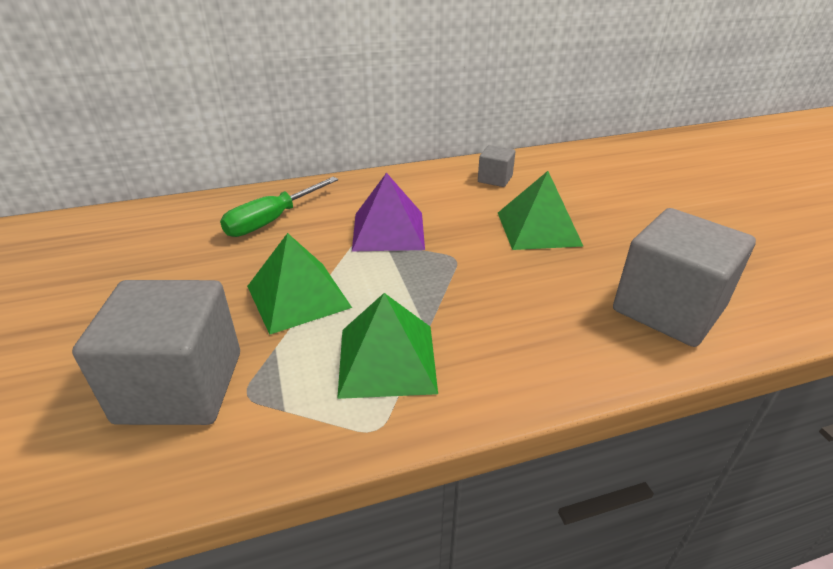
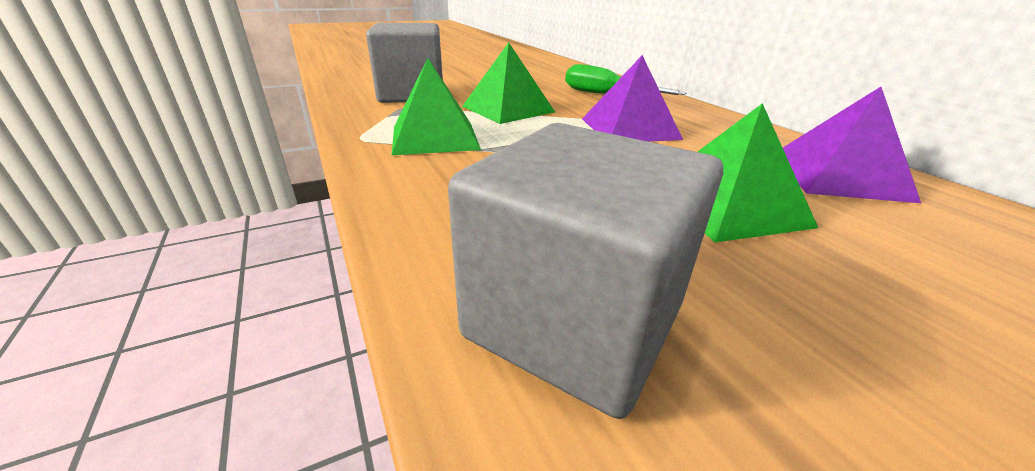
camera: 80 degrees right, 5 degrees down
grey cube [478,145,516,187] -> purple pyramid [783,87,921,203]

